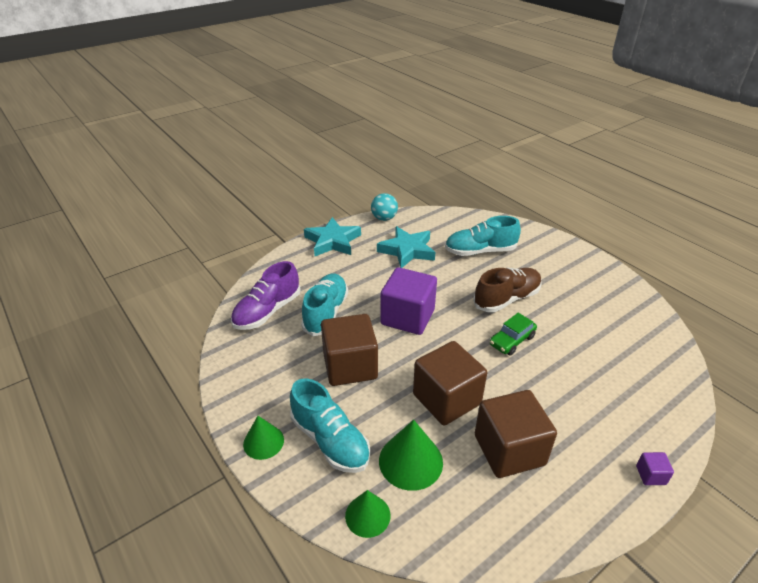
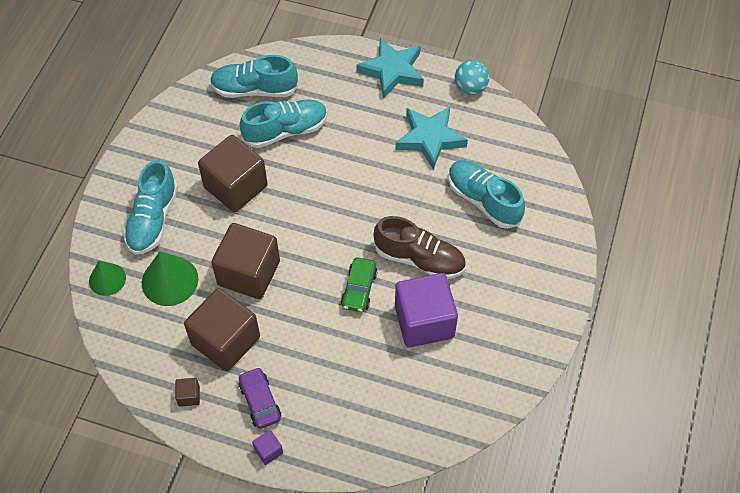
camera: 55 degrees right, 20 degrees up
purple shoe [231,261,301,330] -> turquoise shoe [210,55,299,98]
green cone [243,416,284,460] -> none
purple cube [381,267,437,335] -> purple cube moved to [395,273,458,347]
green car [490,313,537,356] -> green car turned 90 degrees counterclockwise [341,257,378,312]
none -> brown cube [175,378,200,406]
none -> purple car [238,367,281,429]

